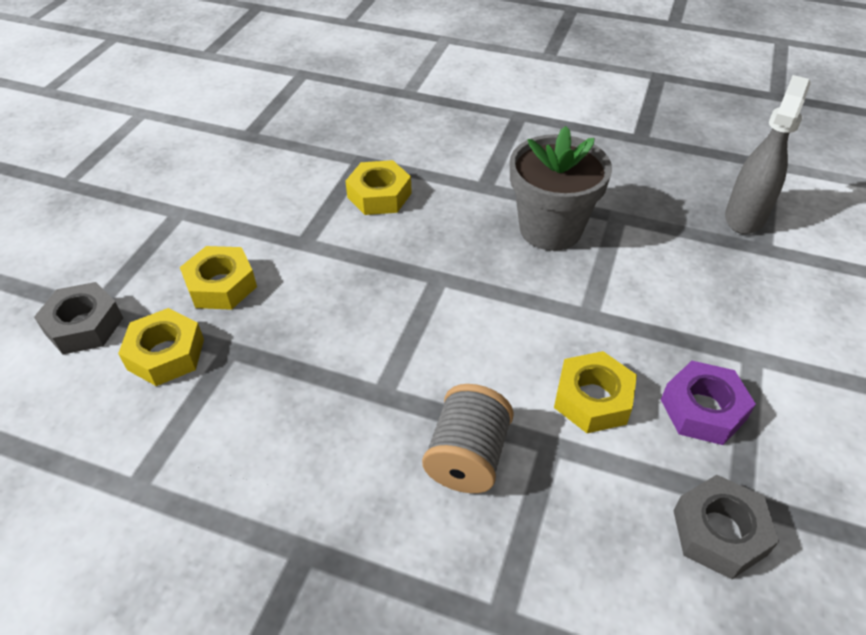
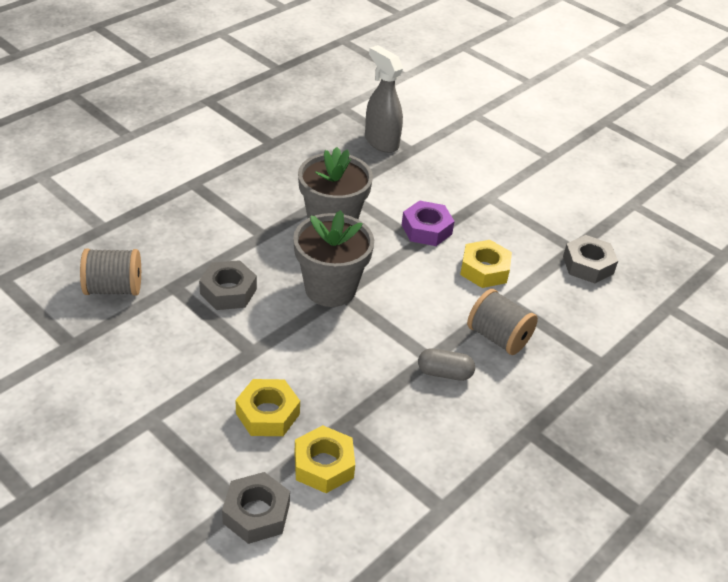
camera: 70 degrees left, 5 degrees down
yellow nut [345,160,412,215] -> grey nut [199,260,257,310]
purple nut [661,361,756,445] -> purple nut moved to [402,201,455,246]
none -> grey spool [80,248,141,295]
none -> grey flower pot [293,210,374,307]
none -> grey capsule [418,348,475,381]

